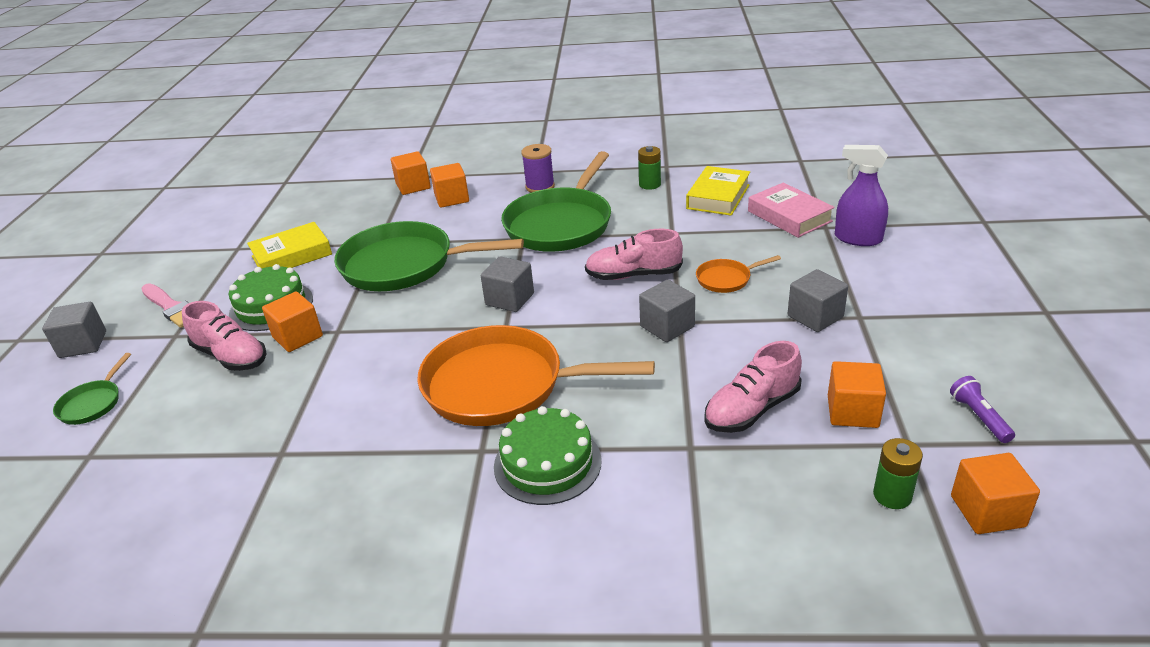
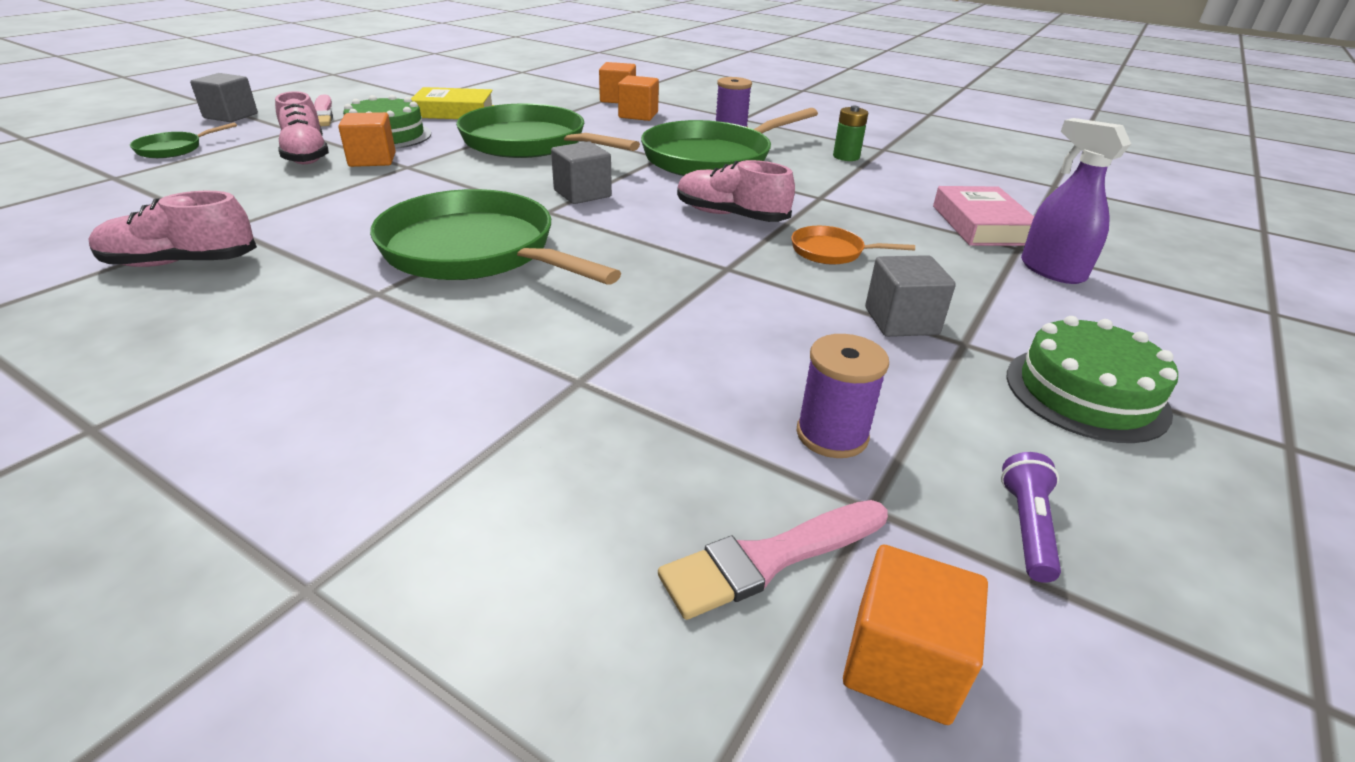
camera: 25 degrees right, 0 degrees up
orange pan [417,325,655,426] -> green pan [370,189,621,285]
green cake [494,406,602,505] -> green cake moved to [1007,316,1178,443]
grey cube [639,280,695,342] -> none
yellow book [686,166,750,216] -> none
pink shoe [704,341,802,433] -> pink shoe moved to [88,191,257,267]
orange cube [828,361,886,428] -> purple spool [797,334,889,458]
green battery [873,438,923,509] -> pink brush [658,500,888,620]

